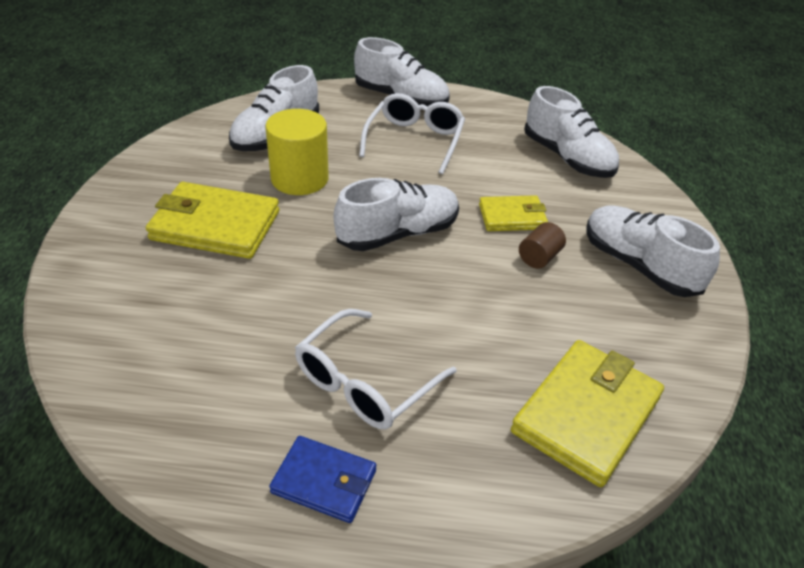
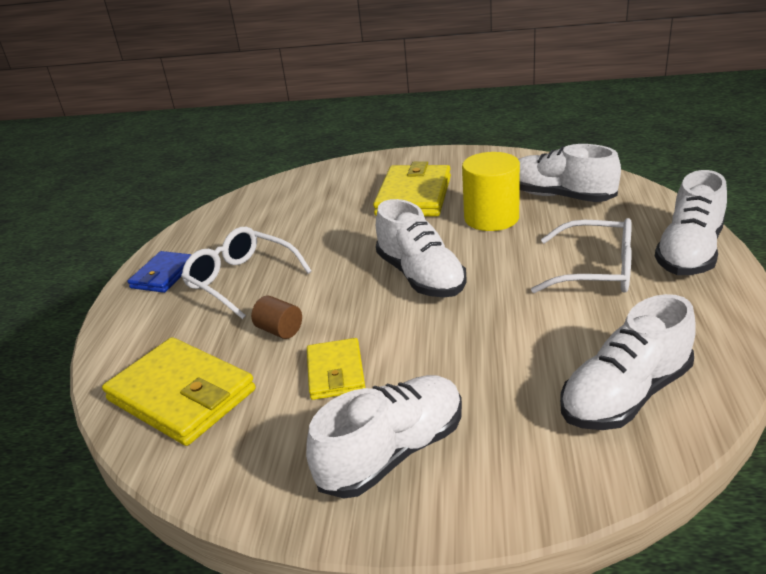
camera: 95 degrees right, 10 degrees down
yellow wallet [479,195,548,231] -> yellow wallet moved to [307,338,365,400]
brown cylinder [519,222,566,269] -> brown cylinder moved to [251,296,302,339]

